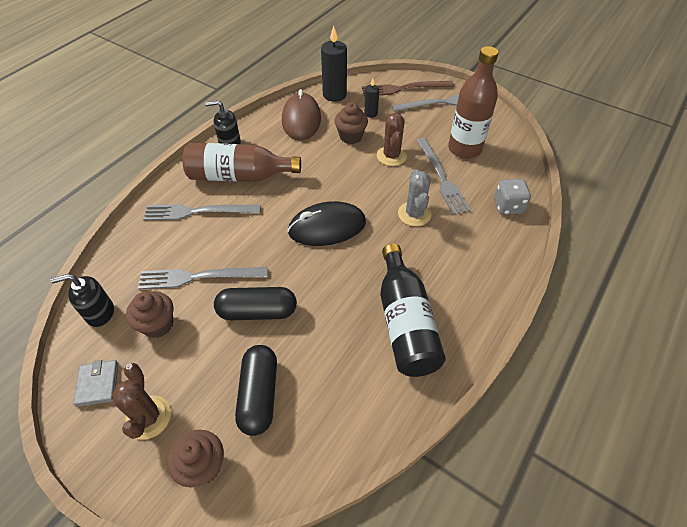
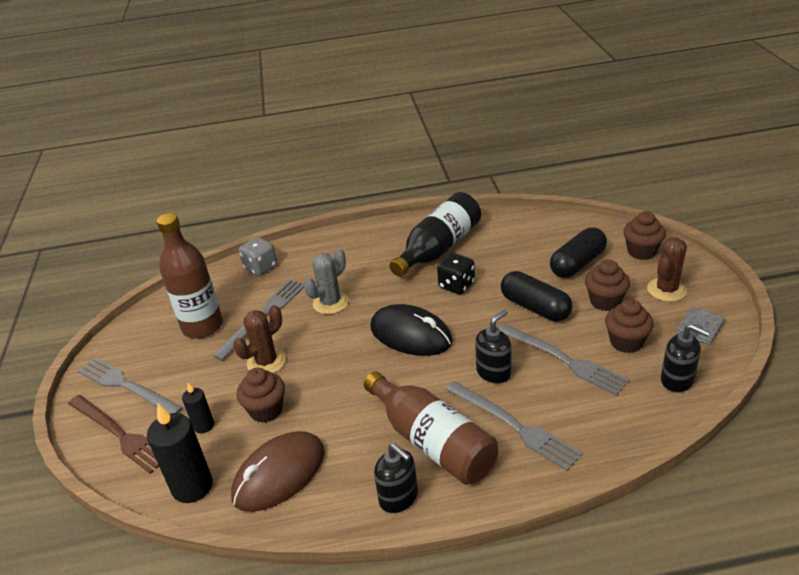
camera: 130 degrees left, 15 degrees down
none -> black dice [437,253,475,294]
none -> black soap dispenser [475,310,511,384]
none -> brown cupcake [585,260,630,311]

